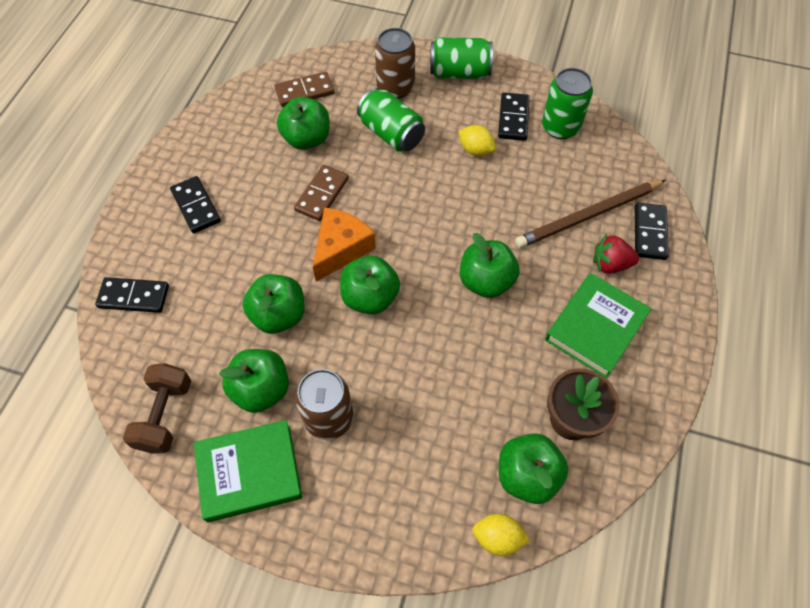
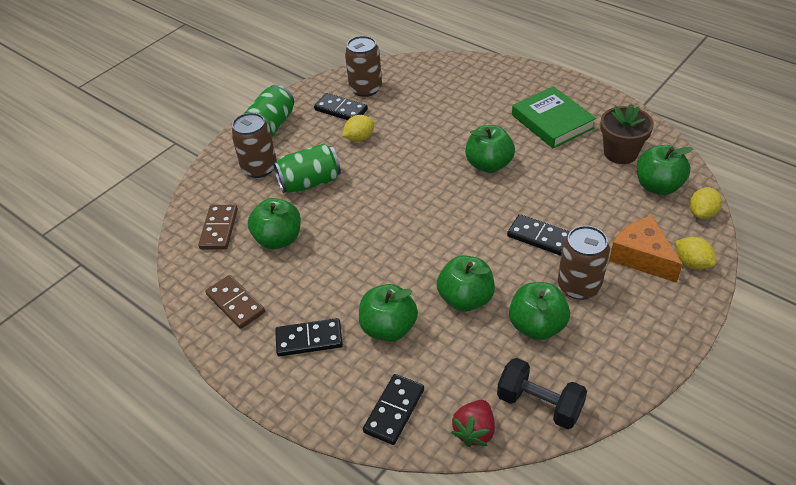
camera: 65 degrees left, 15 degrees down
brown dumbbell [123,363,191,453] -> black dumbbell [497,358,587,429]
green book [194,420,302,523] -> none
brown domino [294,165,349,221] -> brown domino moved to [205,275,265,329]
orange cheese [313,207,376,282] -> orange cheese moved to [609,216,683,283]
green apple [340,256,400,315] -> green apple moved to [359,284,418,342]
brown pencil [515,180,666,248] -> none
green can [542,68,593,139] -> brown can [345,36,382,97]
red strawberry [593,234,639,274] -> red strawberry moved to [451,400,495,447]
black domino [635,203,669,260] -> black domino moved to [507,214,570,256]
none -> yellow lemon [675,237,716,270]

